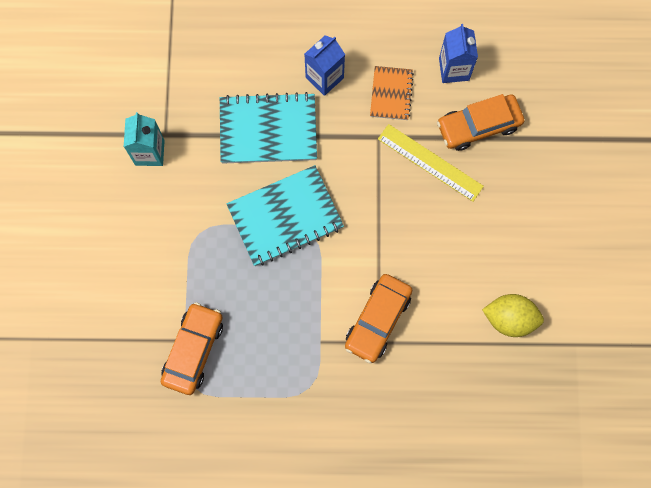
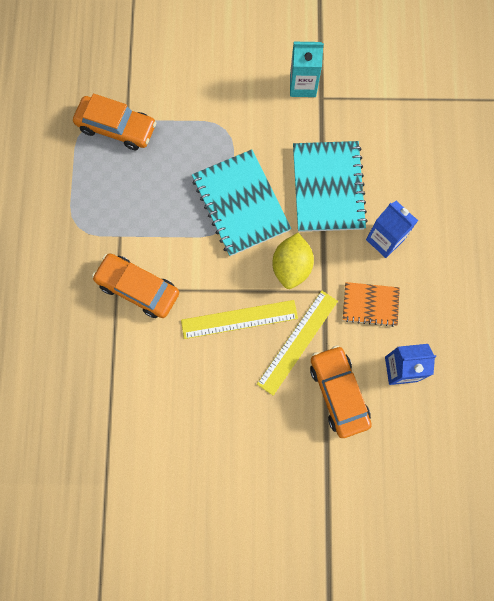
camera: 90 degrees right, 0 degrees up
yellow lemon [482,294,544,337] -> yellow lemon moved to [272,233,314,289]
none -> yellow ruler [181,300,298,339]

